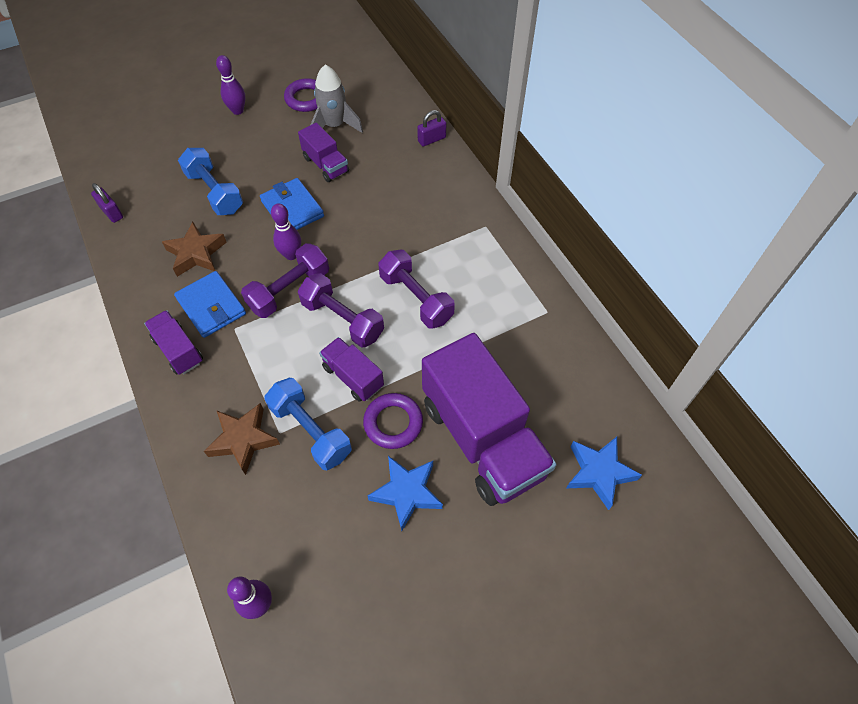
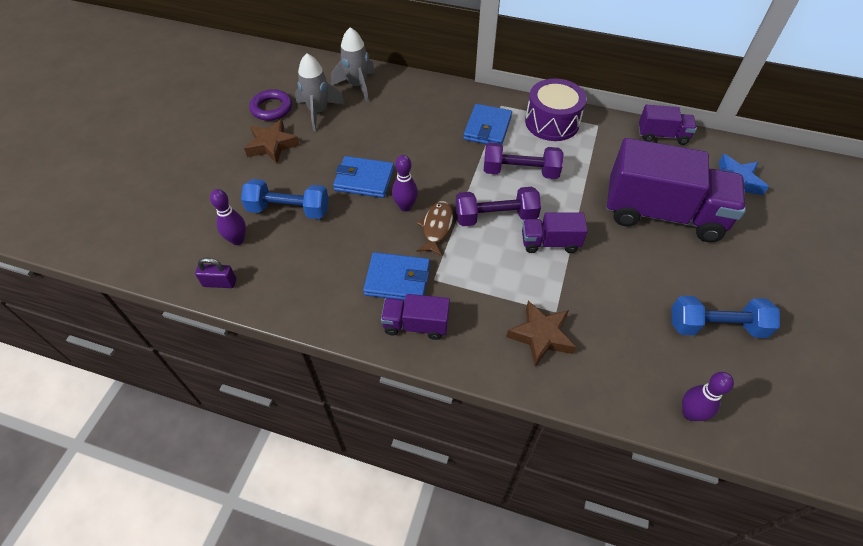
camera: 45 degrees left, 5 degrees down
brown star [162,221,227,277] -> brown star moved to [244,119,300,164]
purple bowling pin [216,55,245,115] -> purple bowling pin moved to [210,189,246,245]
purple dumbbell [241,243,329,318] -> brown fish [416,201,453,256]
blue dumbbell [264,378,352,471] -> blue dumbbell moved to [672,296,780,338]
purple truck [298,123,349,182] -> purple truck moved to [639,105,697,145]
purple ring [363,393,423,449] -> none
blue star [368,456,443,531] -> none
purple padlock [417,110,447,147] -> none
none -> grey rocket [331,27,375,102]
none -> blue wallet [463,104,512,145]
none -> purple drum [525,79,587,141]

